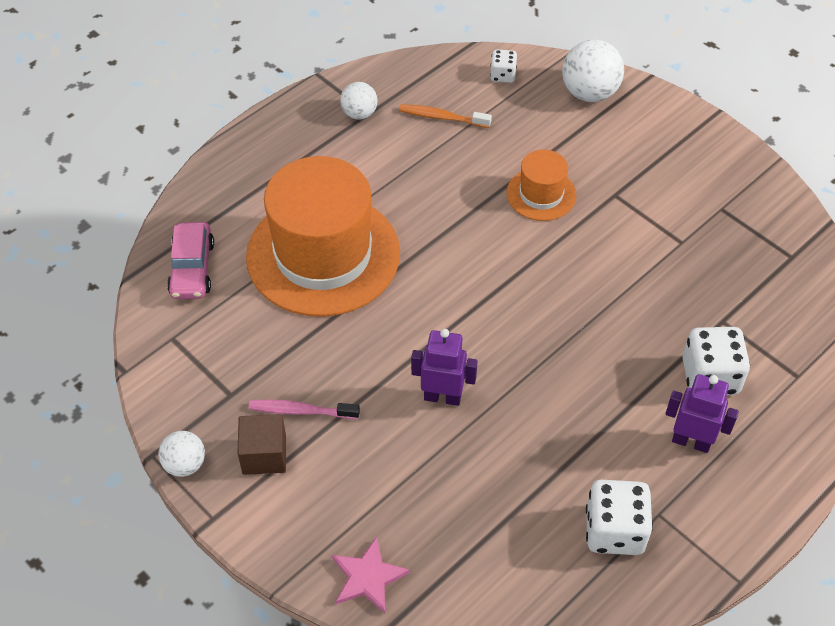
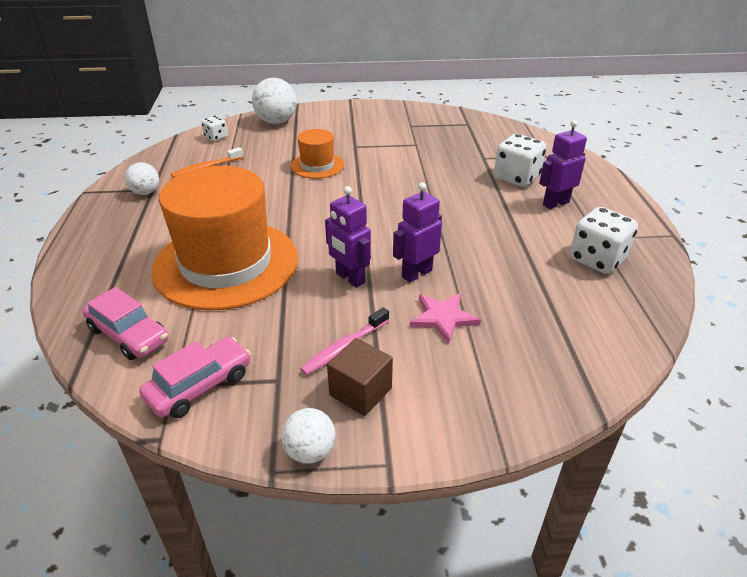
camera: 50 degrees left, 15 degrees down
pink star [332,537,410,613] -> pink star moved to [410,293,481,344]
none -> pink car [139,337,251,418]
none -> purple robot [325,186,371,288]

